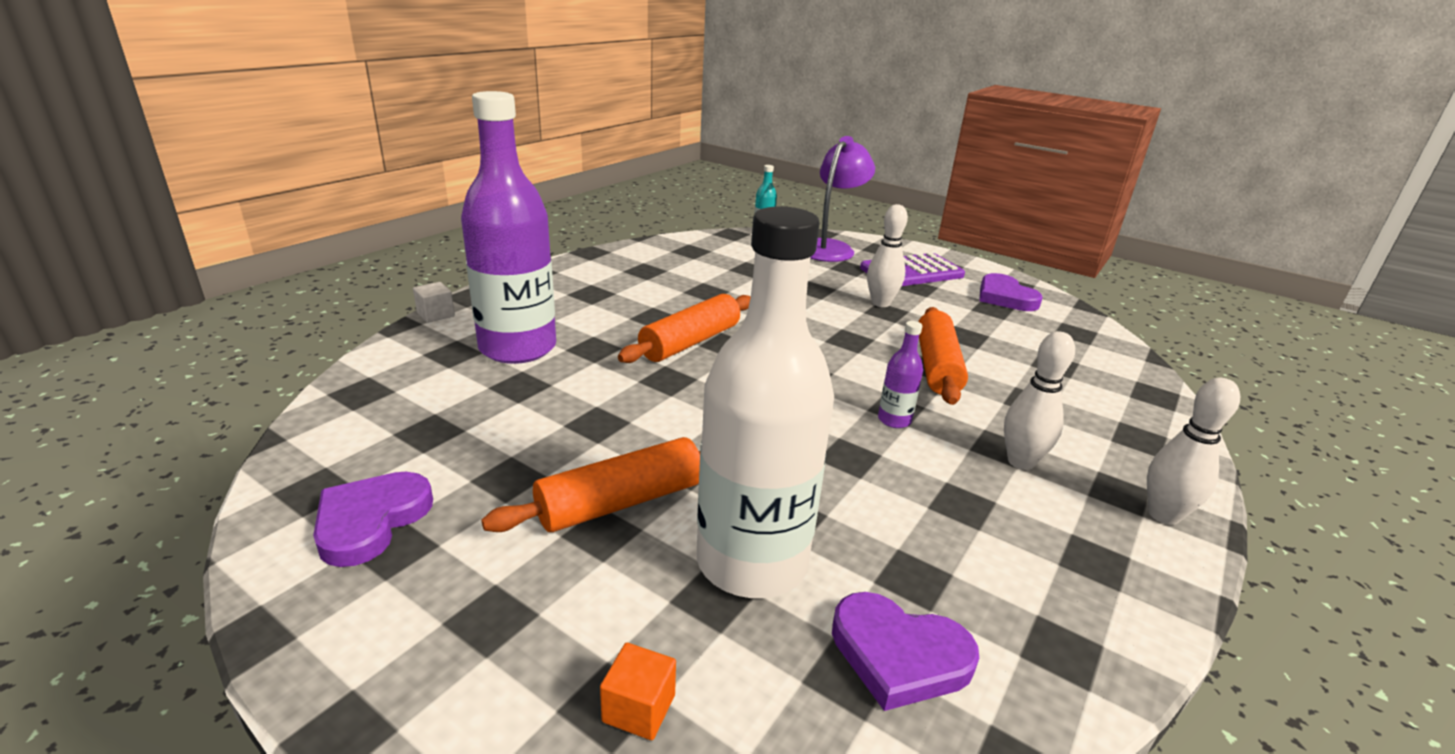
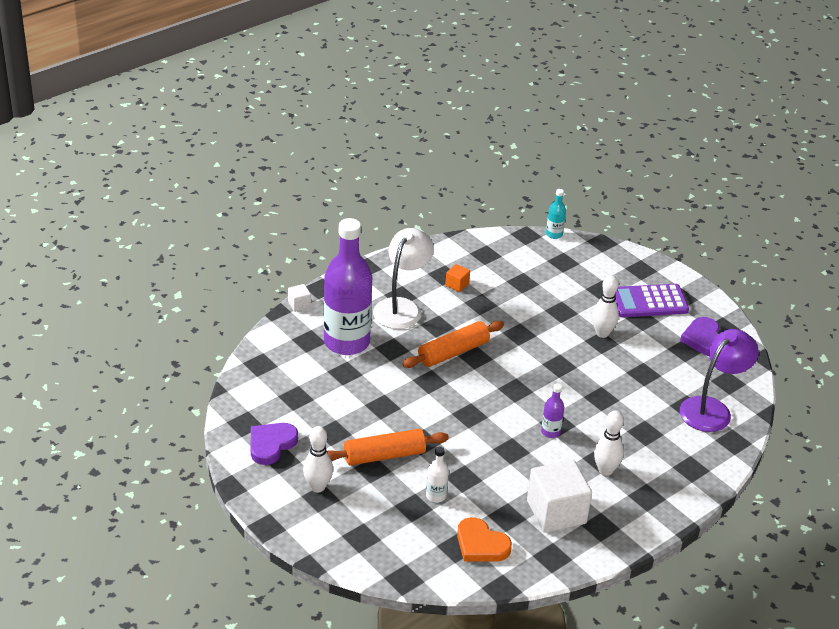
camera: 15 degrees right, 10 degrees up
orange cube [600,643,676,740] -> orange cube moved to [445,264,470,292]
white bottle [697,206,834,598] -> white bottle [426,447,449,502], size x0.40
purple lamp [810,136,875,262] -> purple lamp moved to [680,329,759,432]
purple heart [832,592,979,711] -> orange heart [457,517,512,562]
orange rolling pin [918,307,968,405] -> none
white bowling pin [1147,377,1240,525] -> white bowling pin moved to [303,426,333,493]
none -> white lamp [373,228,434,329]
none -> white cube [527,460,592,533]

